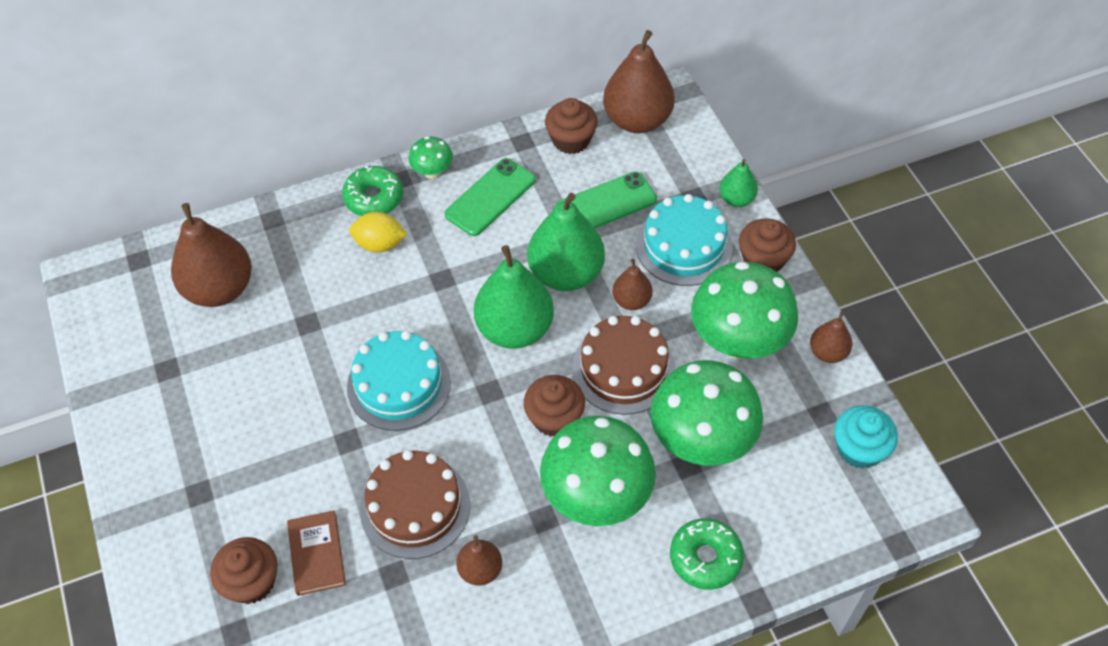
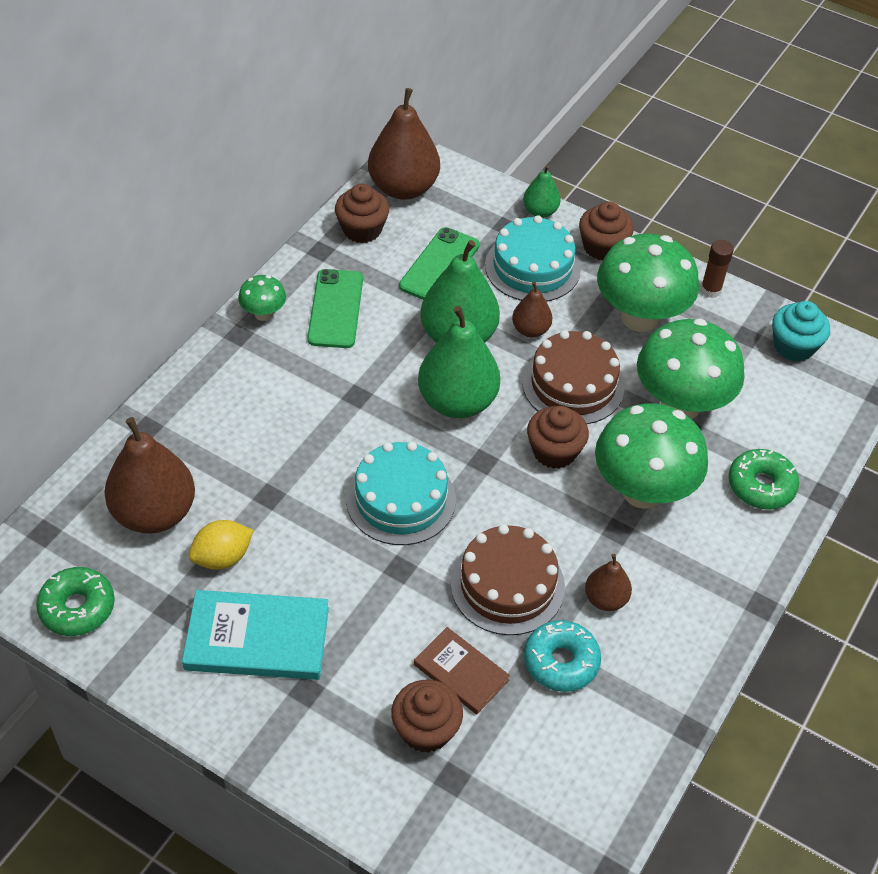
camera: 40 degrees left, 5 degrees down
green donut [342,165,403,216] -> green donut moved to [36,567,115,636]
yellow lemon [349,212,408,253] -> yellow lemon moved to [189,520,253,570]
brown pear [810,312,852,363] -> brown glue stick [701,240,734,298]
none -> turquoise book [182,590,329,680]
none -> turquoise donut [524,620,601,692]

